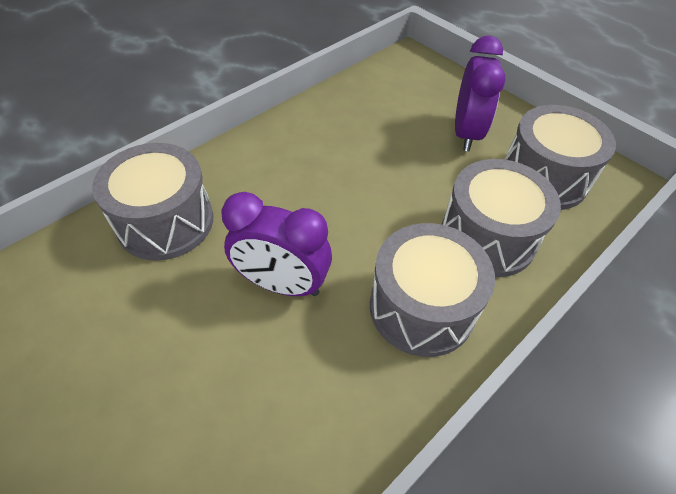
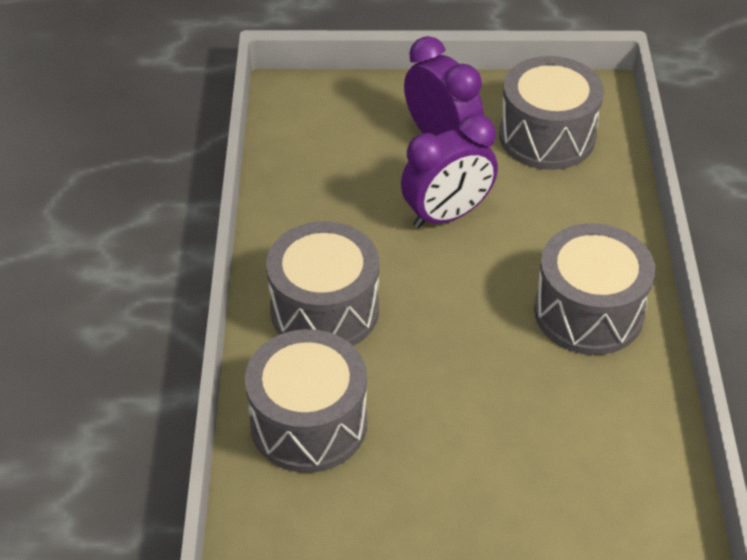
camera: 45 degrees left, 5 degrees down
purple clock [222,192,332,296] -> purple clock moved to [401,114,498,228]
grey drum [441,159,561,277] -> grey drum moved to [266,221,379,346]

